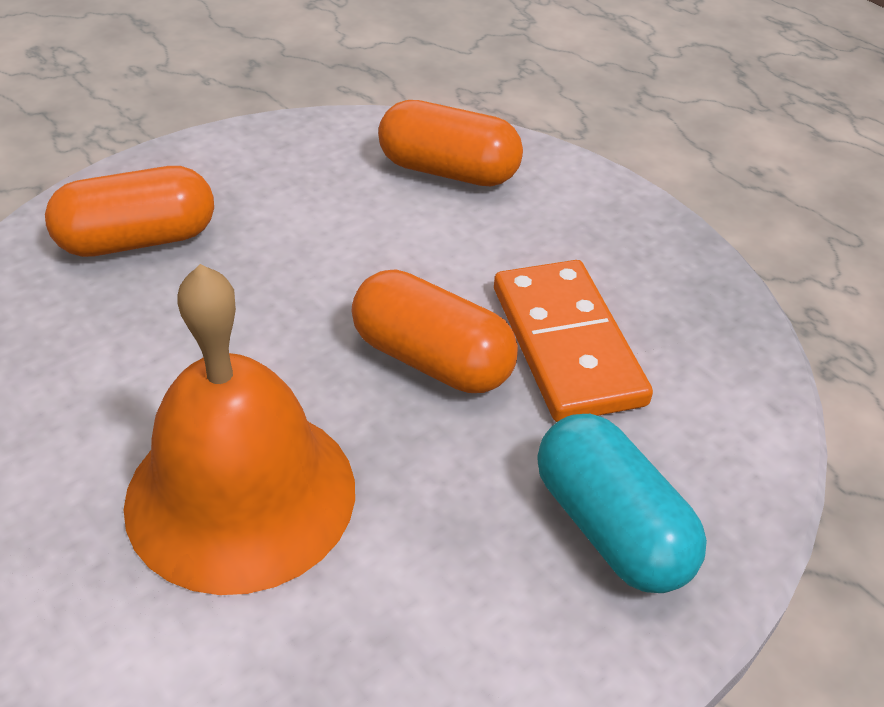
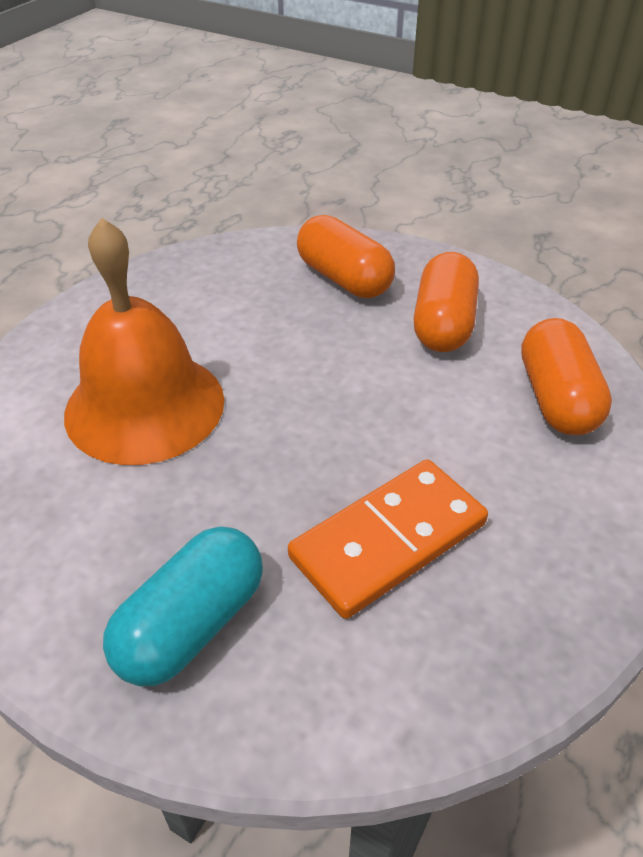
camera: 70 degrees right, 0 degrees up
orange capsule [352,269,518,393] -> orange capsule moved to [413,252,479,352]

